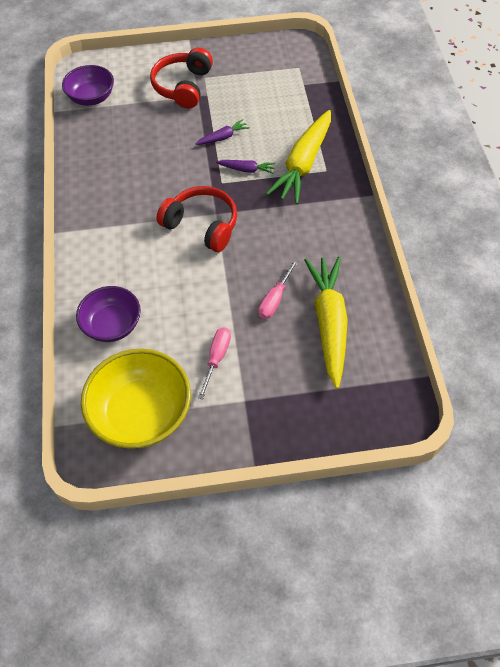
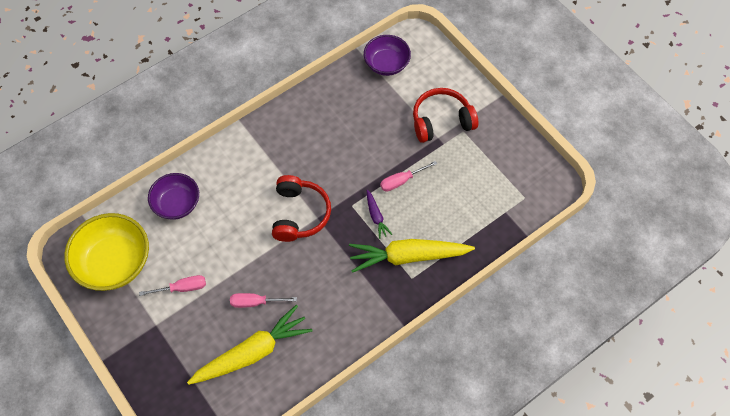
camera: 60 degrees right, 5 degrees up
purple carrot [196,119,250,145] -> pink screwdriver [380,161,437,191]

